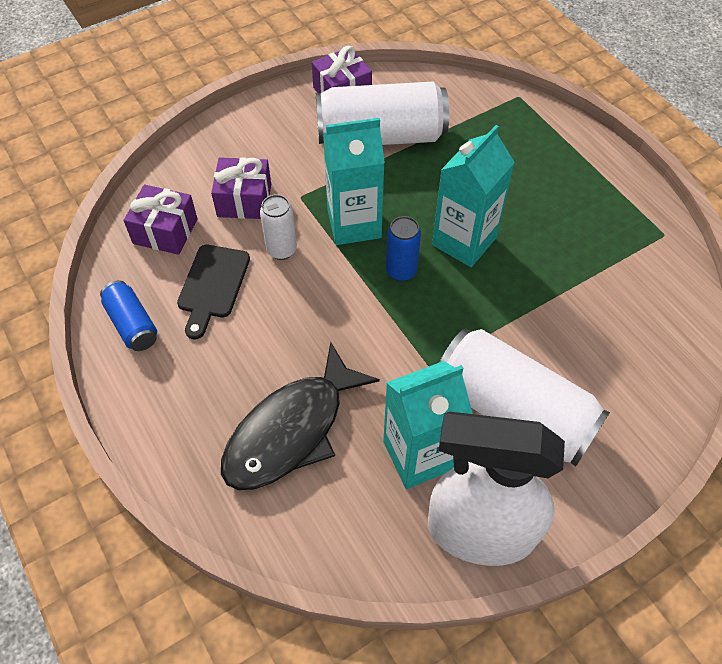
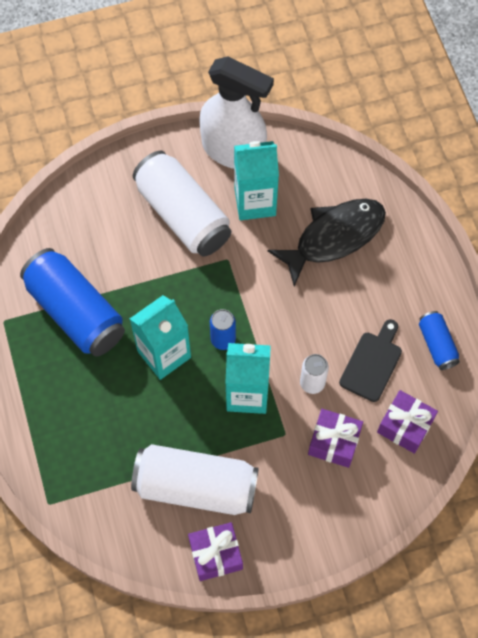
camera: 165 degrees left, 10 degrees up
none -> blue can [20,248,125,357]

